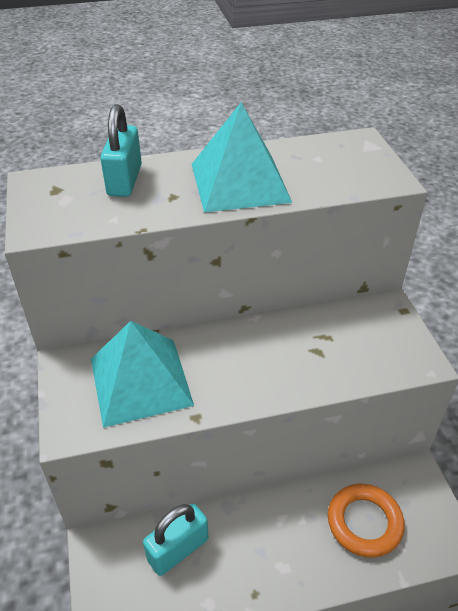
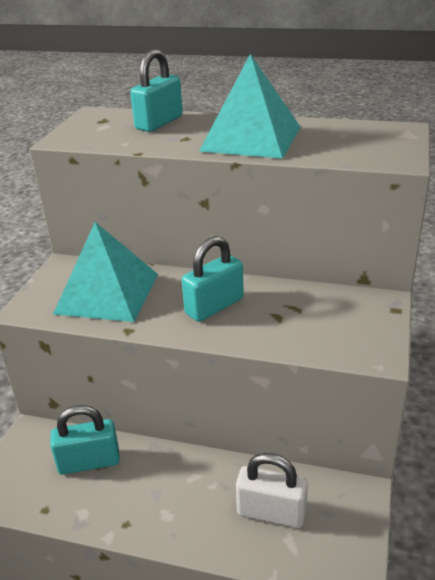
camera: 30 degrees right, 10 degrees down
orange ring [328,484,405,558] -> white padlock [236,453,308,528]
none -> turquoise padlock [182,236,244,322]

